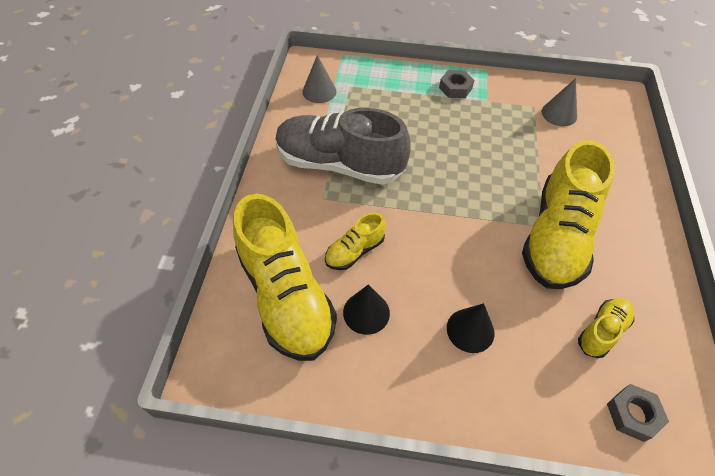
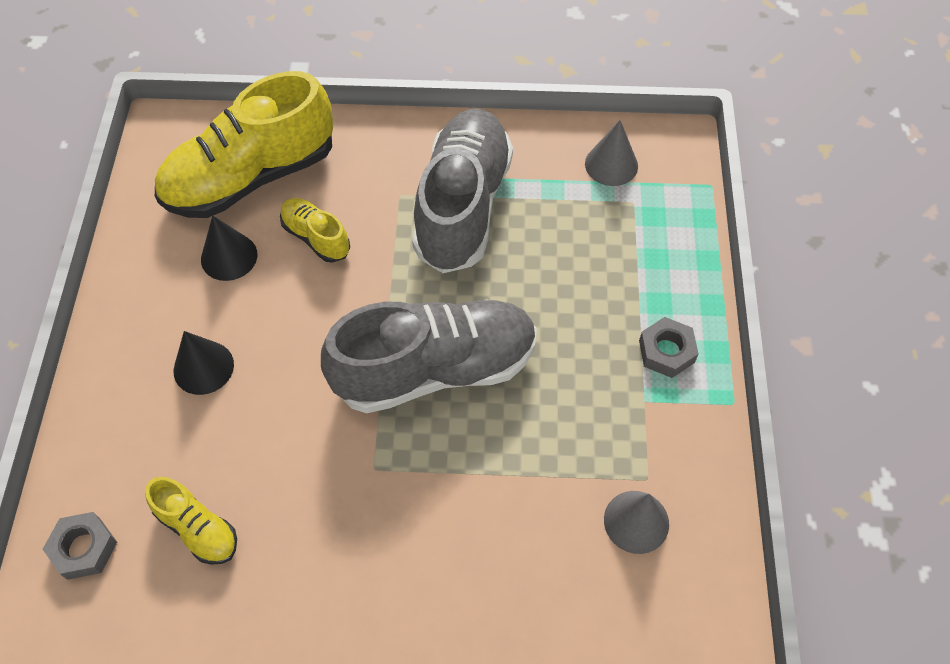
camera: 85 degrees right, 5 degrees up
yellow shoe [522,140,615,289] -> none
none -> grey shoe [321,300,537,413]

